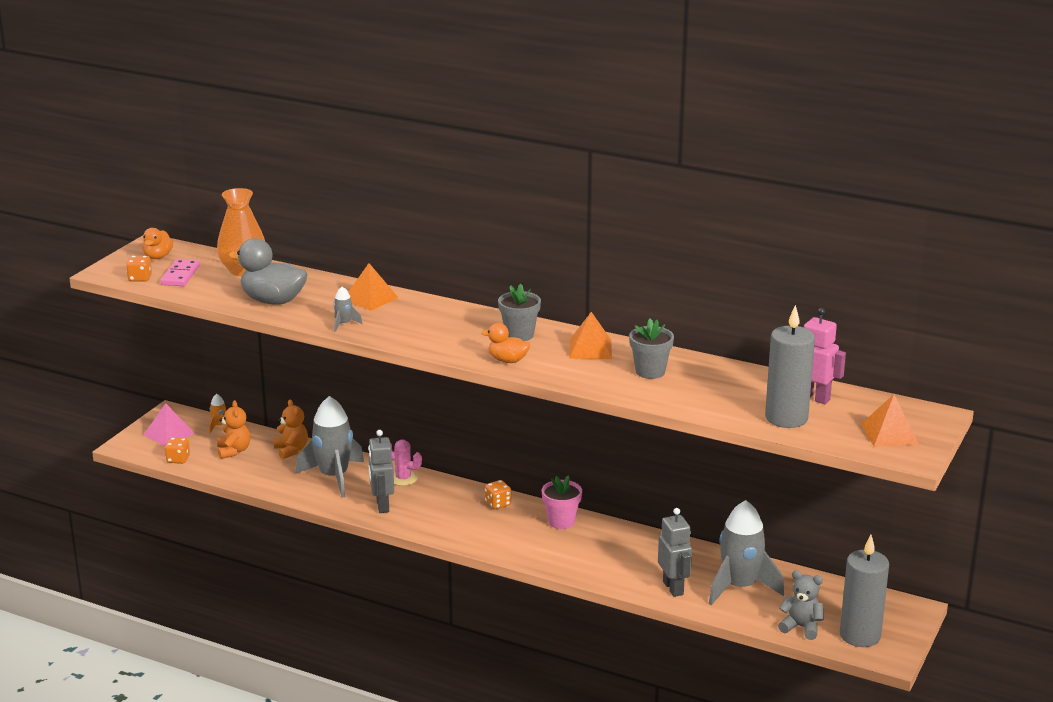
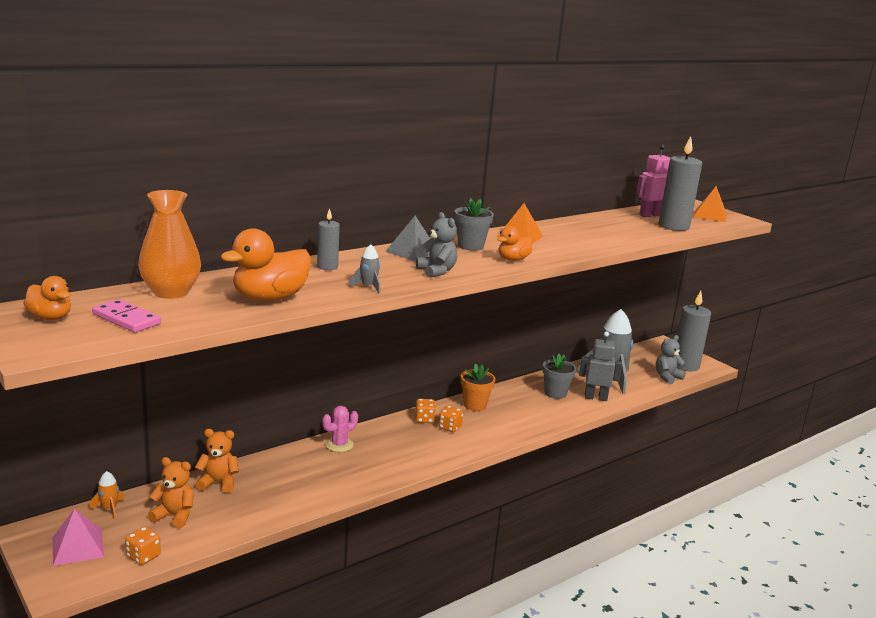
camera: 65 degrees left, 5 degrees down
orange dice [126,256,152,282] -> orange dice moved to [438,406,463,432]
grey duck [228,238,308,304] -> orange duck [220,228,311,301]
grey rocket [295,396,364,497] -> none
orange pyramid [348,263,399,311] -> grey candle [317,208,340,270]
grey robot [368,430,394,513] -> none
pink flower pot [541,475,582,529] -> orange flower pot [460,364,495,411]
grey flower pot [629,318,674,379] -> grey flower pot moved to [542,354,576,399]
none -> grey pyramid [385,216,430,262]
none -> grey teddy bear [416,212,457,278]

